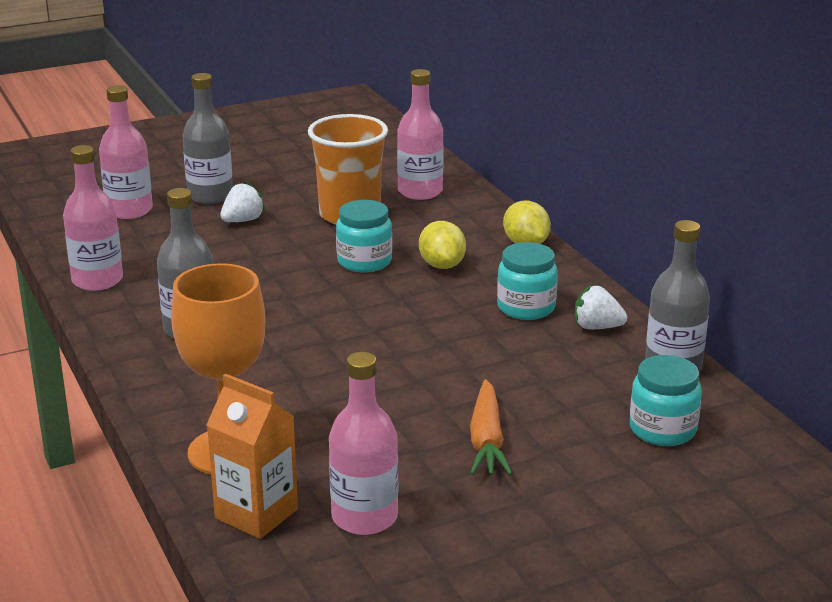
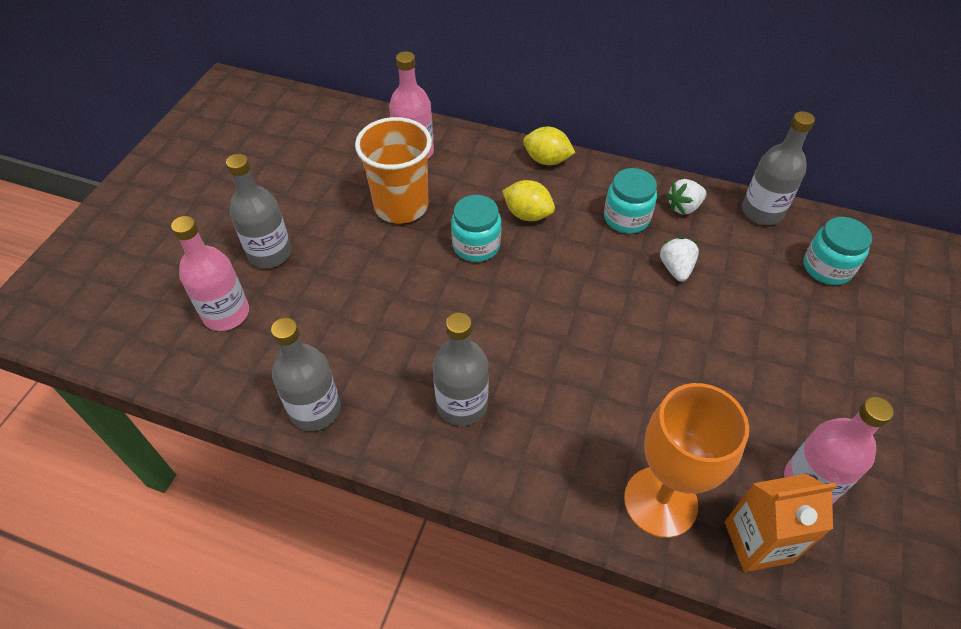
camera: 45 degrees left, 25 degrees up
pink bottle [63,145,123,291] -> grey bottle [271,318,341,431]
white strawberry [220,182,265,222] -> white strawberry moved to [660,237,699,282]
orange carrot [470,379,512,475] -> none

